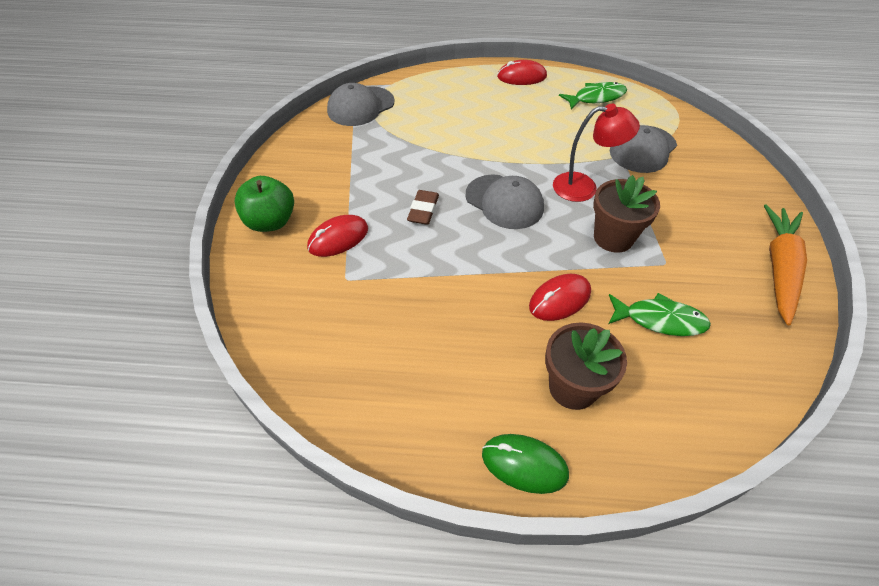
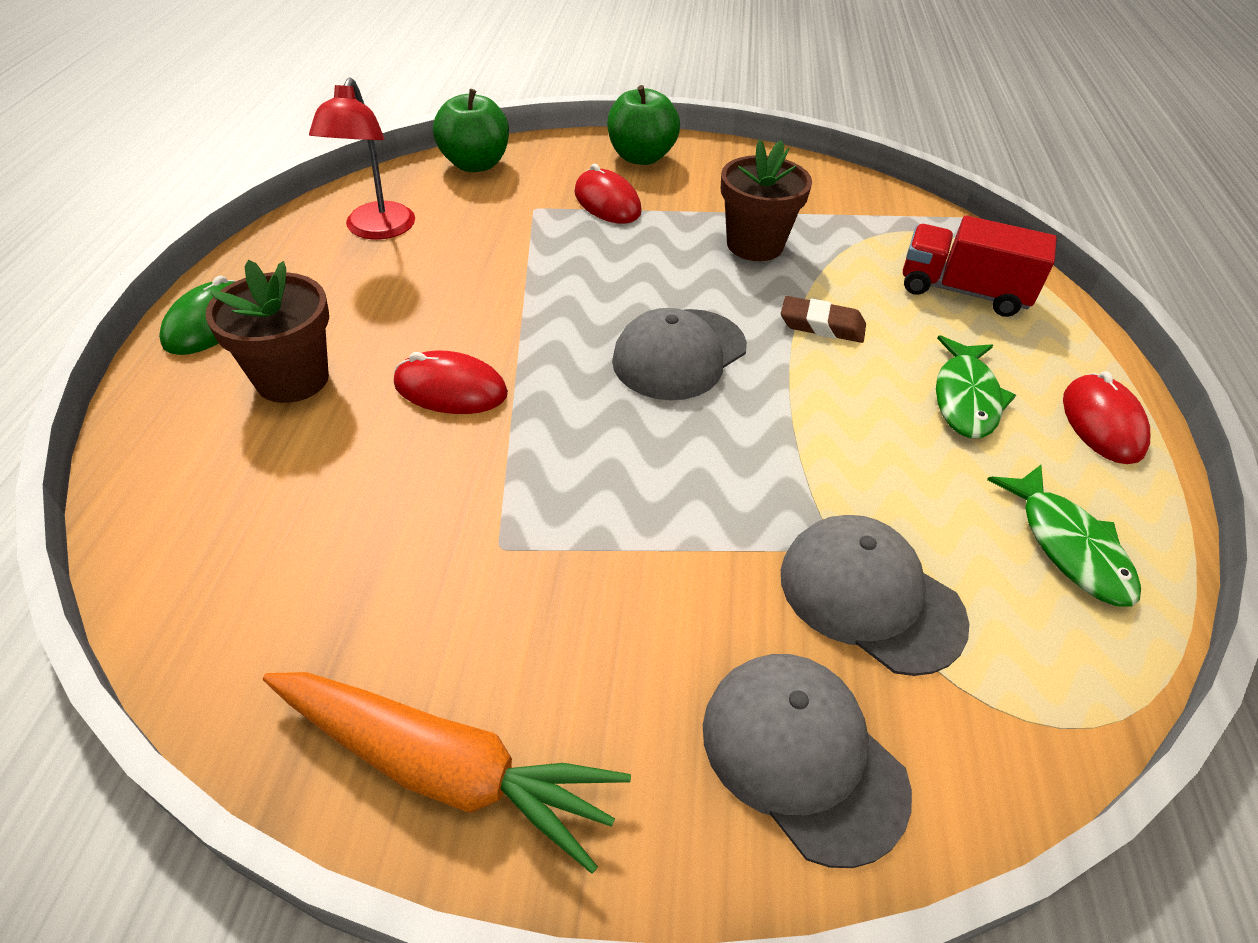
camera: 90 degrees right, 5 degrees down
grey cap [327,83,394,126] -> grey cap moved to [703,654,912,868]
brown eraser [407,190,439,225] -> brown eraser moved to [781,296,866,343]
red mouse [529,274,591,321] -> red mouse turned 45 degrees counterclockwise [394,350,508,414]
red lamp [553,104,640,202] -> red lamp moved to [309,77,415,239]
brown flower pot [593,175,660,253] -> brown flower pot moved to [721,140,812,261]
green fish [608,293,711,336] -> green fish moved to [936,335,1016,438]
none -> green apple [433,89,509,172]
none -> red truck [903,215,1057,317]

